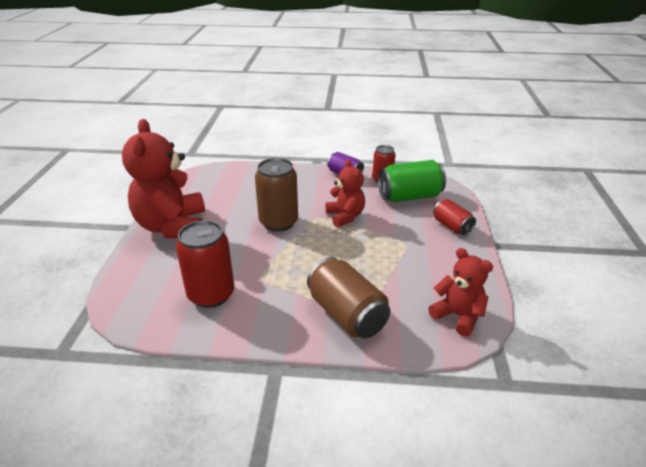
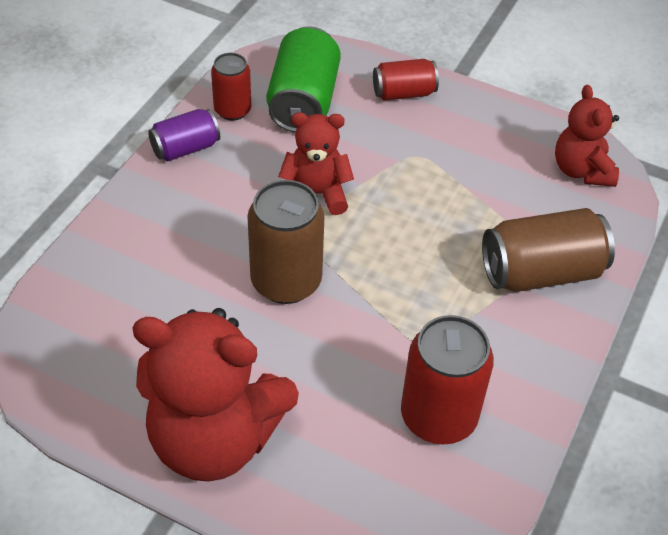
camera: 70 degrees left, 15 degrees up
red teddy bear [428,248,493,337] -> red teddy bear turned 75 degrees counterclockwise [555,85,619,187]

